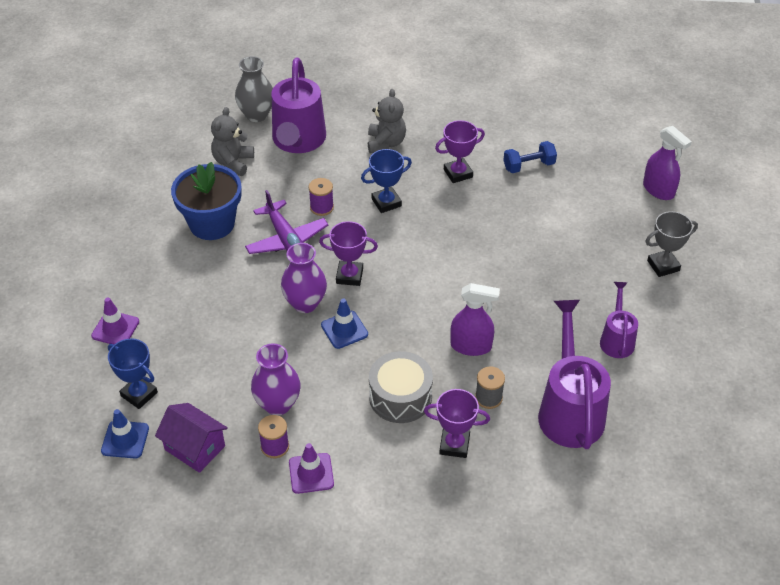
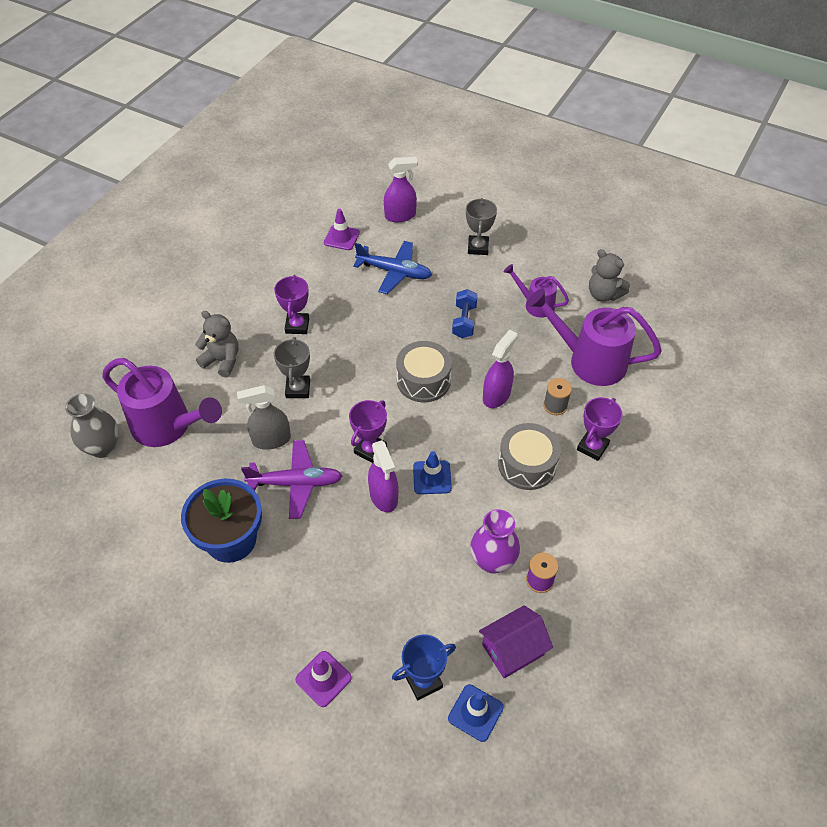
camera: 65 degrees left, 5 degrees up
grey teddy bear [211,107,254,176] -> grey teddy bear moved to [589,249,630,302]
purple vase [281,243,327,313] -> purple spray bottle [368,440,398,512]
purple traffic cone [289,443,334,494] -> purple traffic cone moved to [324,209,360,250]
purple spool [309,178,334,216] -> grey spray bottle [237,385,291,449]
blue trophy [361,149,412,213] -> grey trophy [274,337,310,398]
blue dumbbell [503,141,557,173] -> blue dumbbell moved to [452,289,478,338]
none -> blue plane [353,241,432,294]
none -> grey drum [396,341,452,402]

